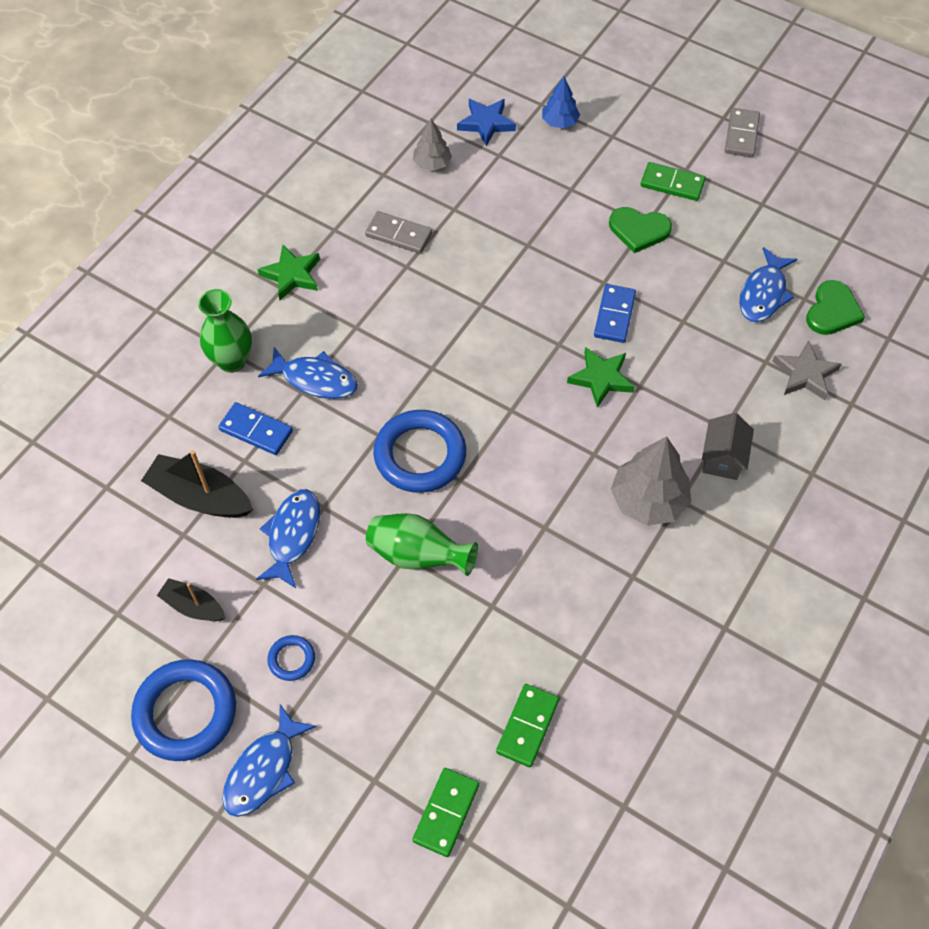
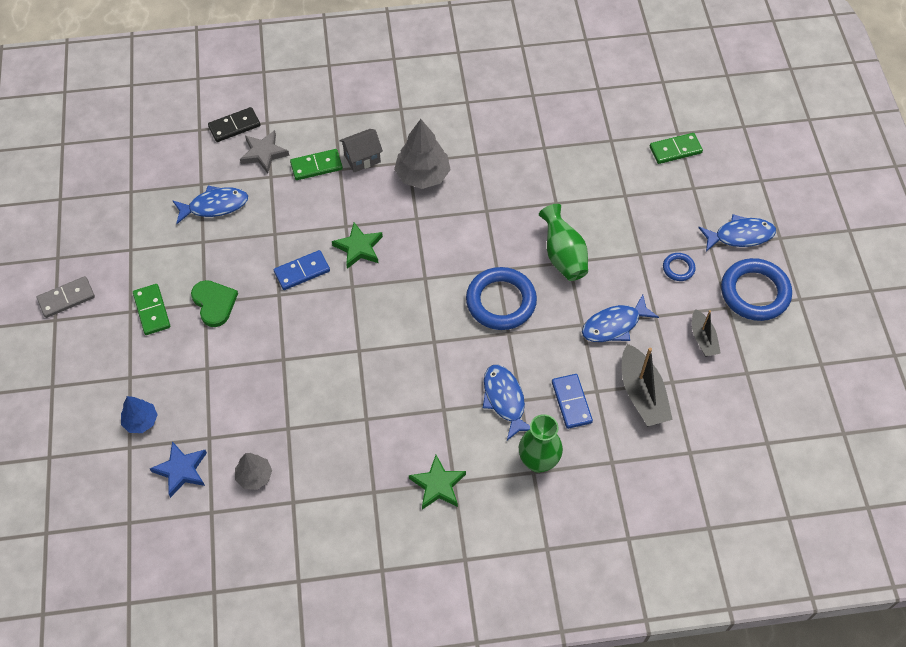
camera: 130 degrees left, 0 degrees up
grey domino [365,211,432,254] -> none
green domino [496,684,559,767] -> green domino moved to [290,149,343,180]
green heart [806,280,865,335] -> none
none -> black domino [208,107,260,142]

